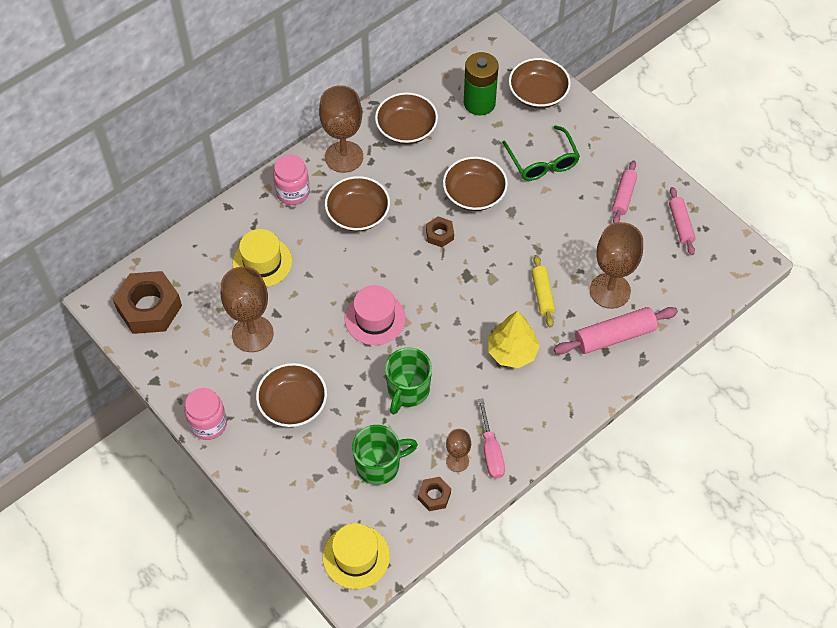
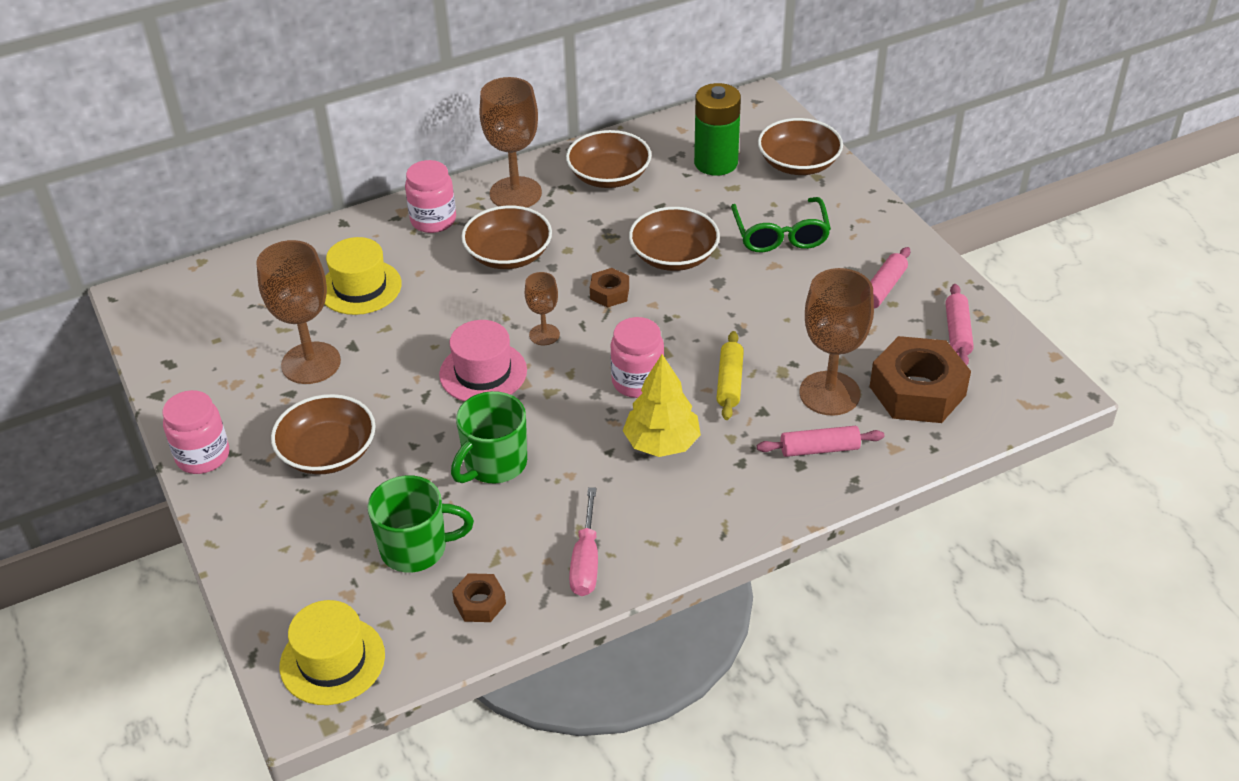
camera: 15 degrees right, 15 degrees down
brown nut [113,271,182,334] -> brown nut moved to [870,336,971,423]
brown goblet [446,429,471,472] -> brown goblet moved to [525,272,560,345]
pink rolling pin [554,307,678,354] -> pink rolling pin [757,426,884,457], size x0.64
none -> pink jar [610,317,664,398]

